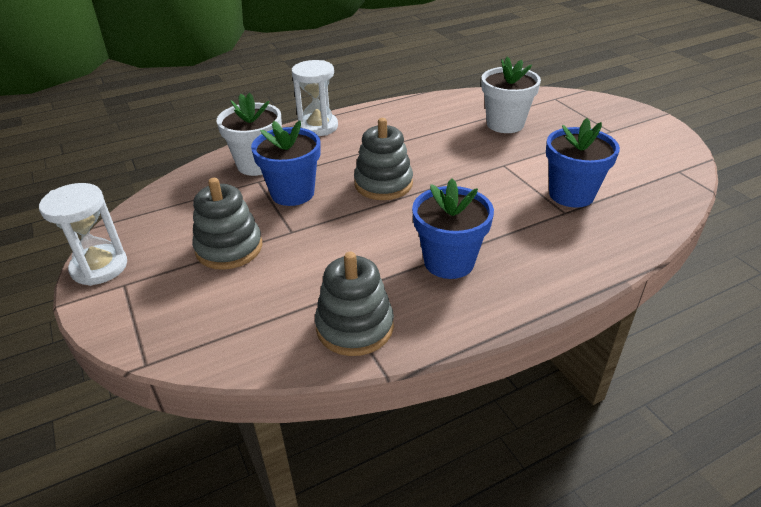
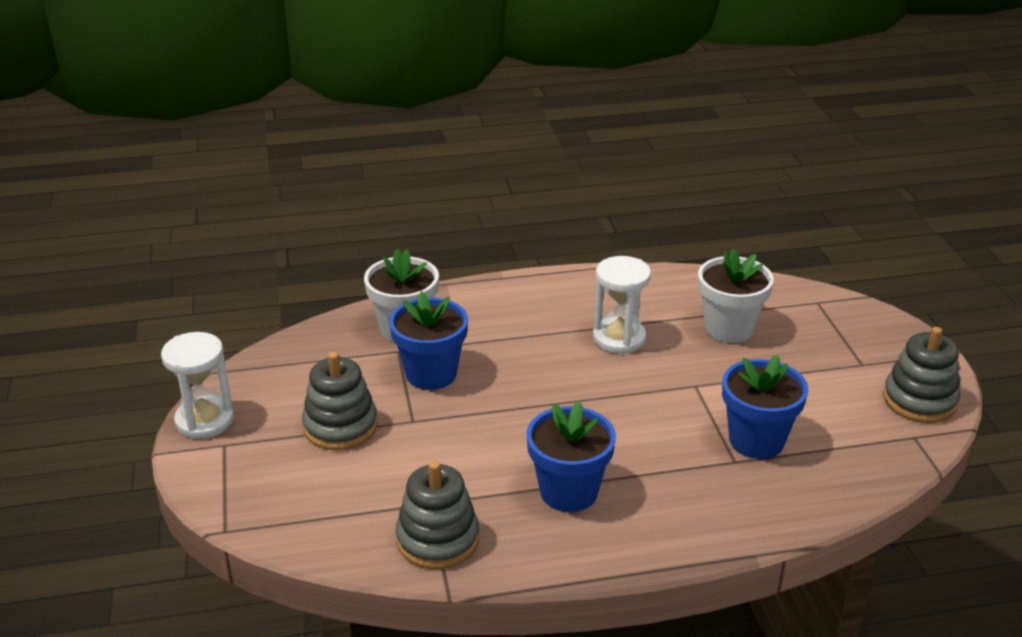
camera: 15 degrees right, 5 degrees down
white hourglass [292,60,338,136] -> white hourglass moved to [593,256,651,354]
grey stacking toy [354,118,413,200] -> grey stacking toy moved to [883,327,960,423]

